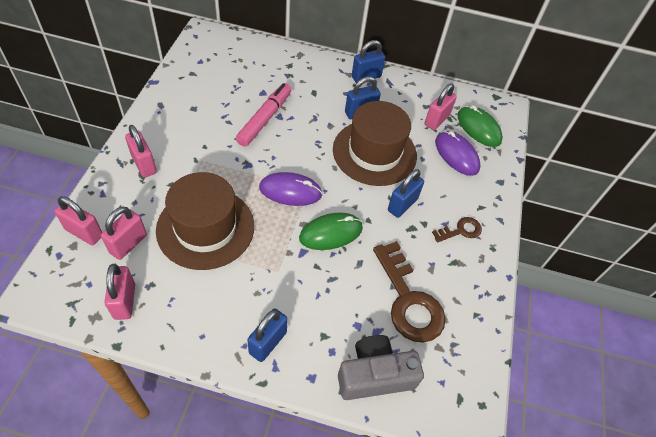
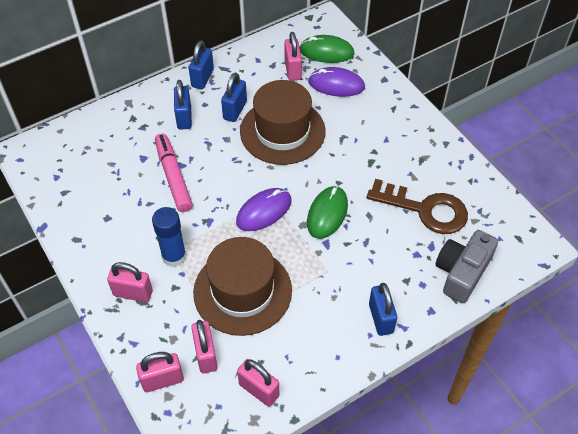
camera: 40 degrees left, 0 degrees up
blue padlock [388,169,424,218] -> blue padlock moved to [174,80,192,130]
brown key [432,217,482,242] -> none
none -> blue glue stick [152,207,187,267]

